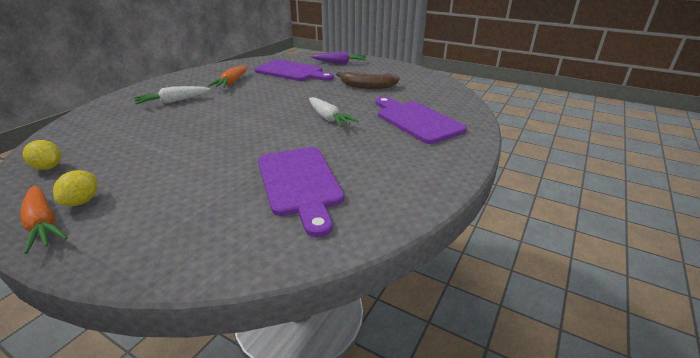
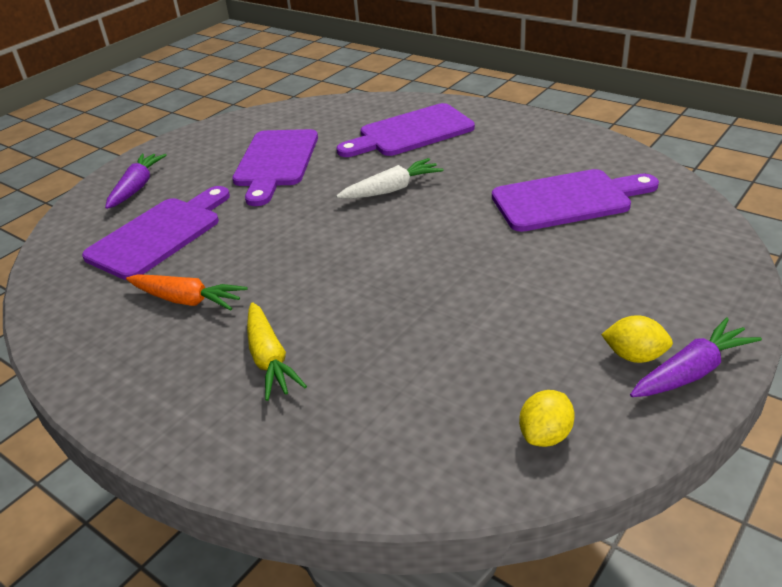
camera: 80 degrees left, 5 degrees up
orange carrot [20,186,68,254] -> purple carrot [630,317,762,397]
white carrot [134,86,210,104] -> yellow carrot [247,302,307,401]
brown banana [336,72,400,89] -> purple cutting board [232,129,318,206]

